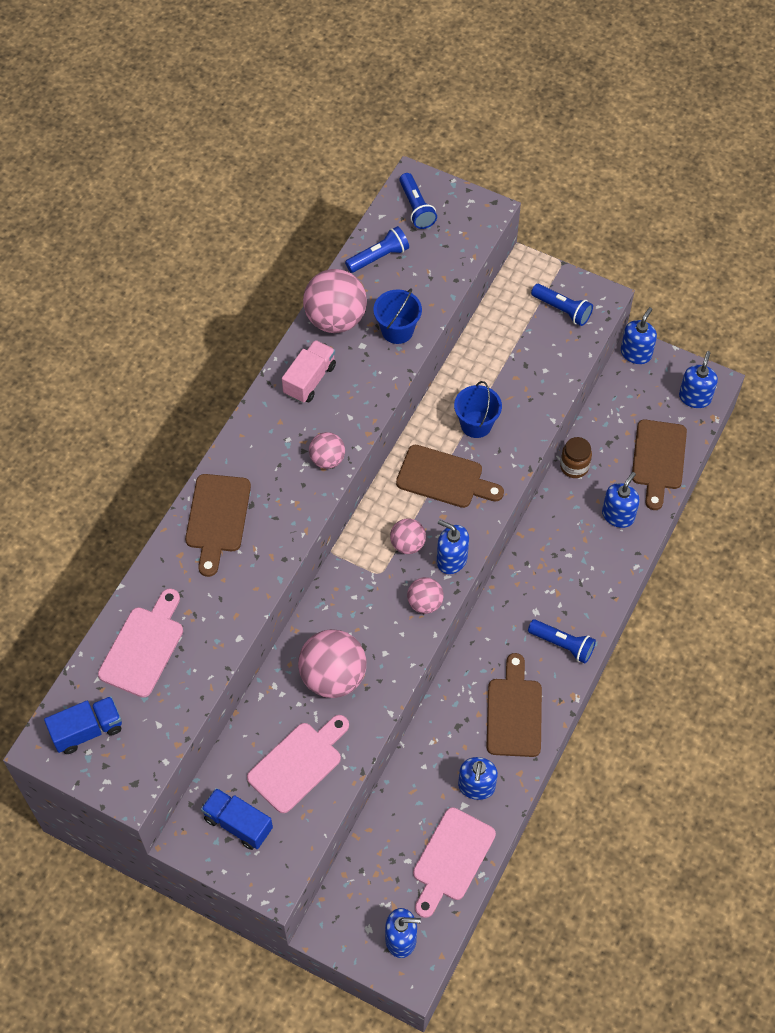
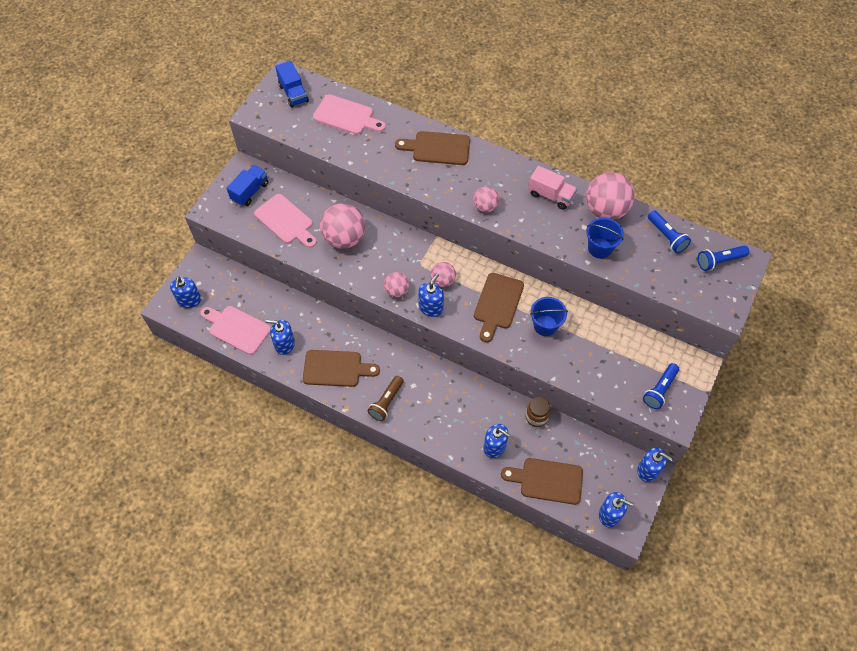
camera: 90 degrees right, 0 degrees up
blue flashlight [528,620,596,663] -> brown flashlight [368,376,404,421]

